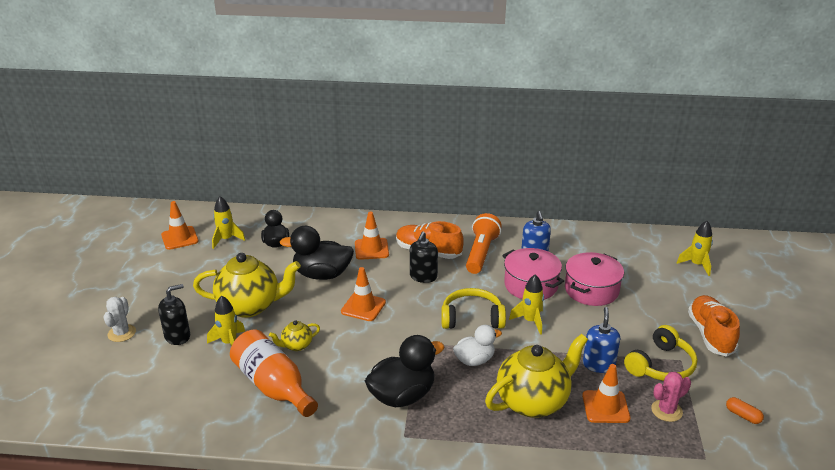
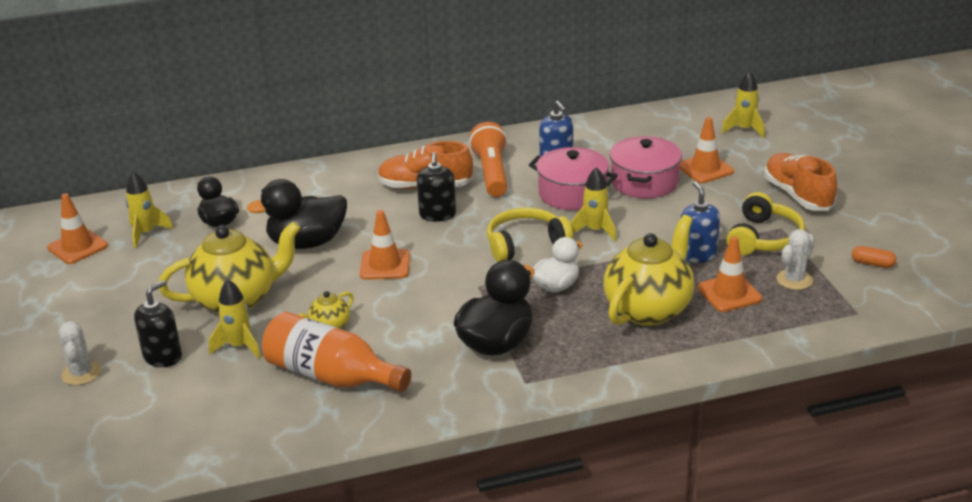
camera: 20 degrees left, 0 degrees up
orange traffic cone [355,212,389,260] -> orange traffic cone moved to [680,117,734,183]
pink cactus [651,372,691,422] -> white cactus [776,229,815,290]

